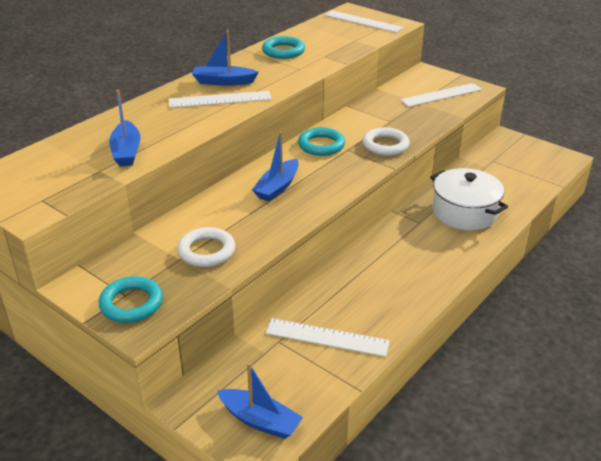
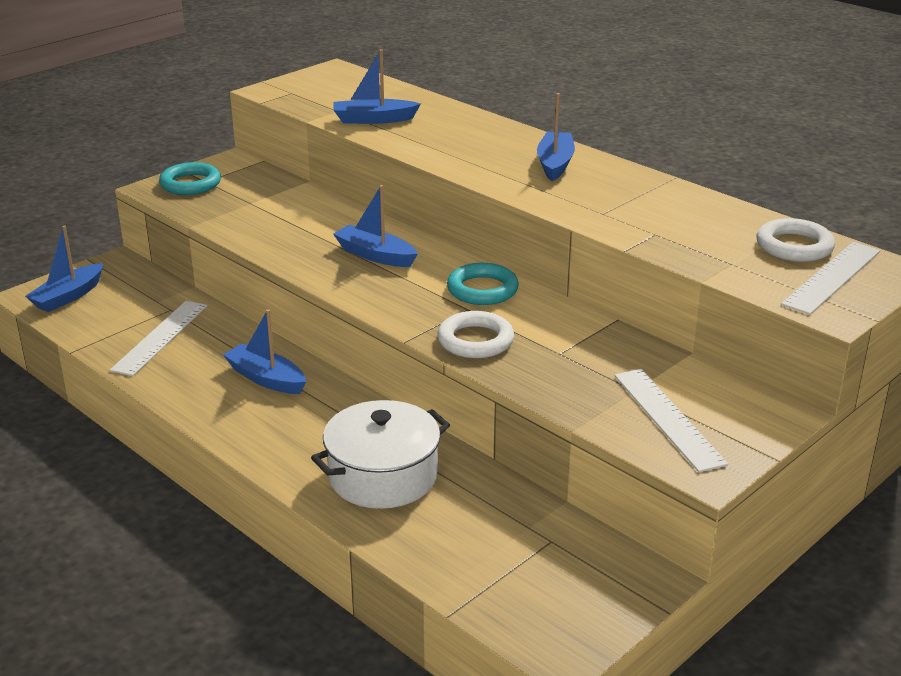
camera: 95 degrees right, 5 degrees down
white ruler [169,91,272,108] -> none
white ring [177,227,235,267] -> white ring moved to [757,218,835,262]
turquoise ring [262,36,305,59] -> none
none -> blue boat [223,309,306,394]

